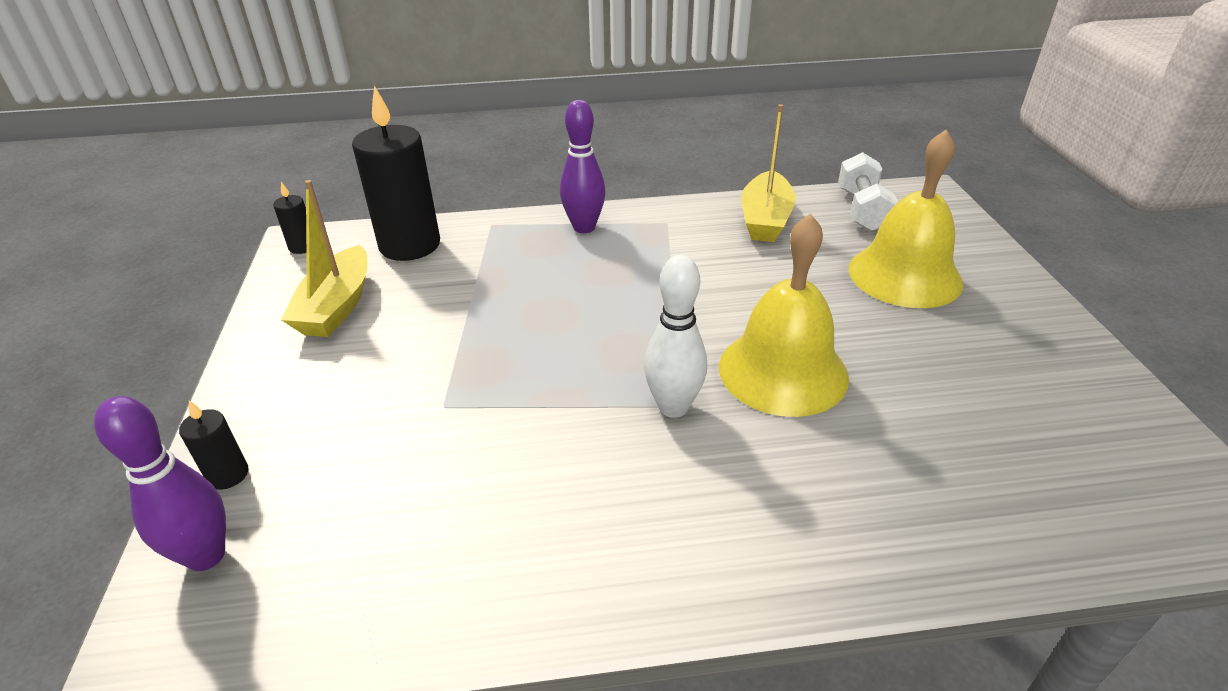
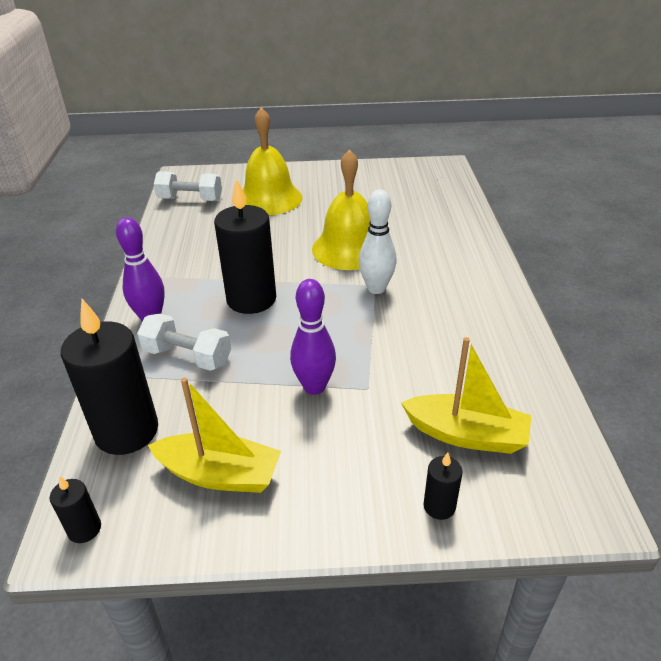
camera: 85 degrees left, 0 degrees up
purple bowling pin [94,396,226,571] -> purple bowling pin moved to [290,279,336,395]
yellow boat [741,104,796,242] -> yellow boat moved to [401,337,531,454]
none -> white dumbbell [137,313,231,371]
none -> black candle [214,178,276,314]

